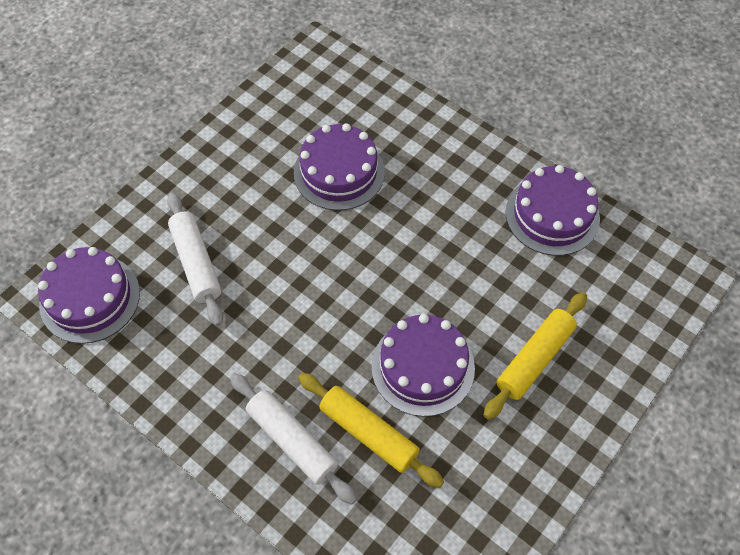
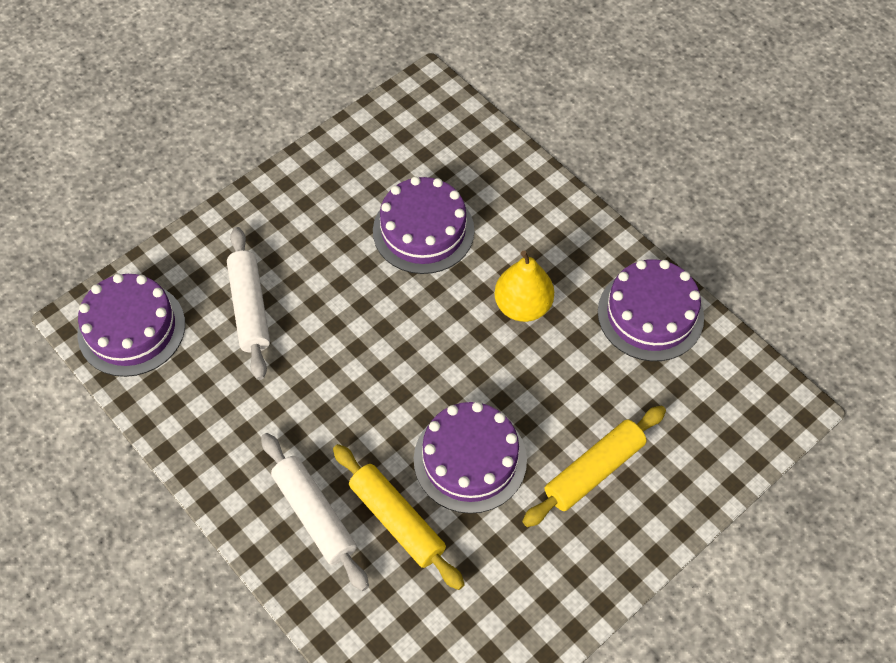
camera: 10 degrees right, 0 degrees up
none -> yellow pear [494,251,554,322]

